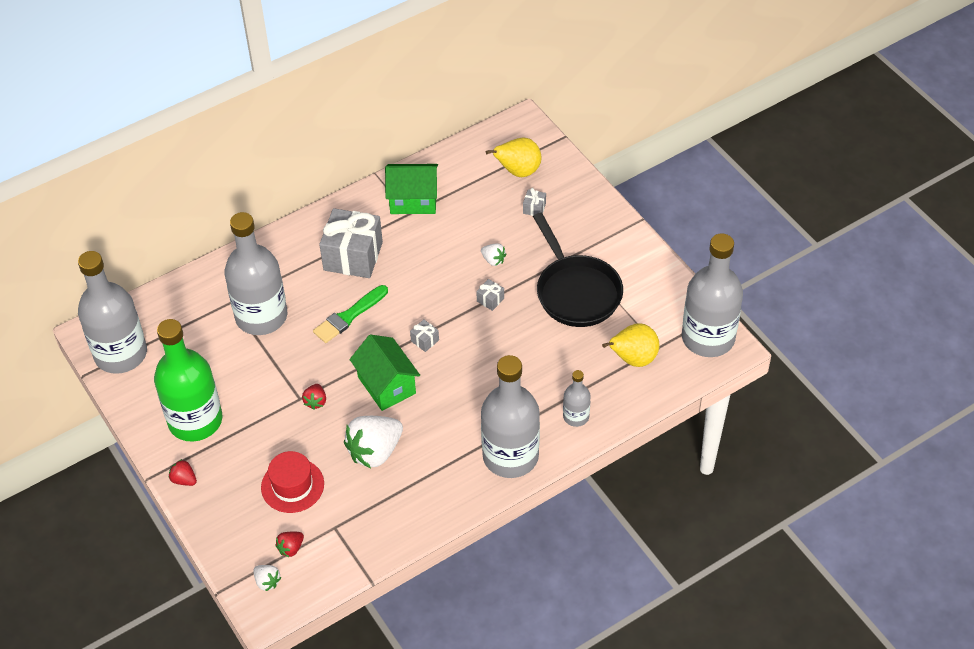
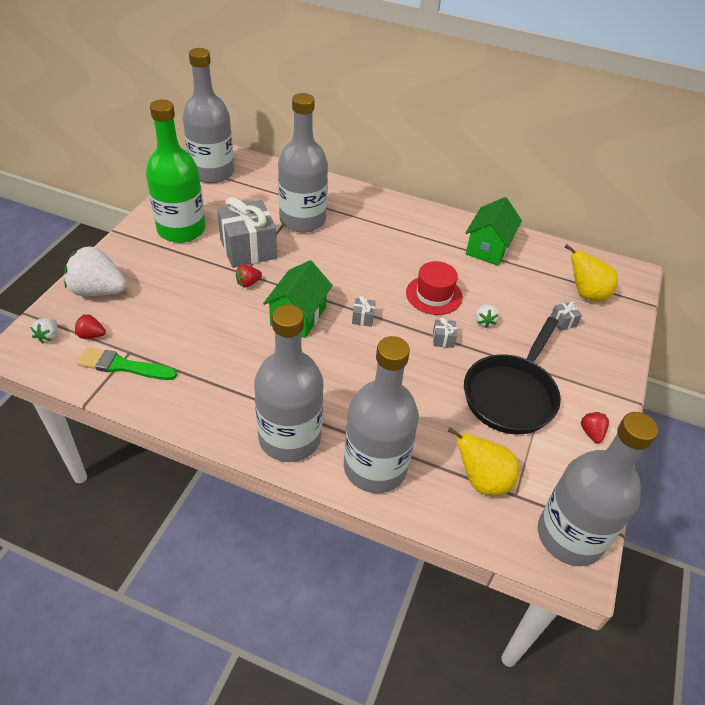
camera: 50 degrees right, 5 degrees down
red strawberry [169,459,197,486] -> red strawberry moved to [581,412,609,443]
red hat [261,451,324,513] -> red hat moved to [406,261,463,315]
green brush [313,285,388,343] -> green brush moved to [77,348,177,380]
grey gift [319,208,383,278] -> grey gift moved to [217,197,277,268]
white strawberry [344,416,403,468] -> white strawberry moved to [64,246,126,296]
green house [385,164,438,214] -> green house turned 60 degrees clockwise [465,197,522,266]
grey bottle [563,370,591,427] -> grey bottle [344,336,419,493], size x2.11

